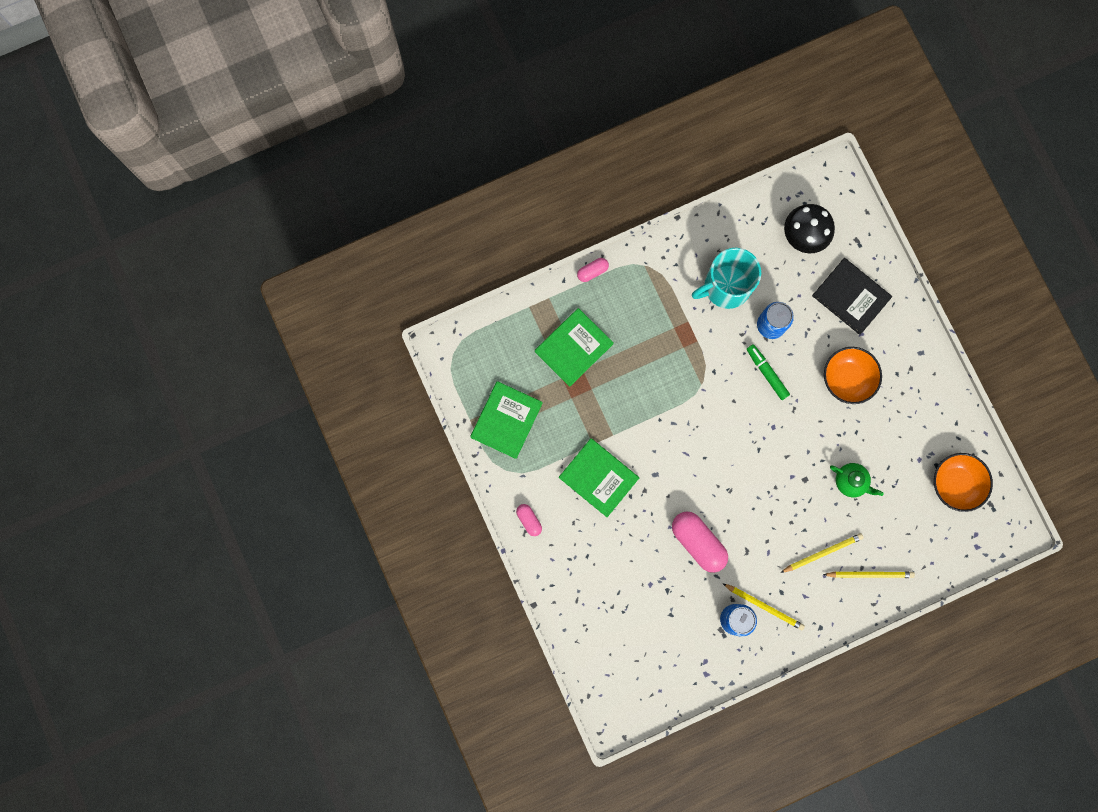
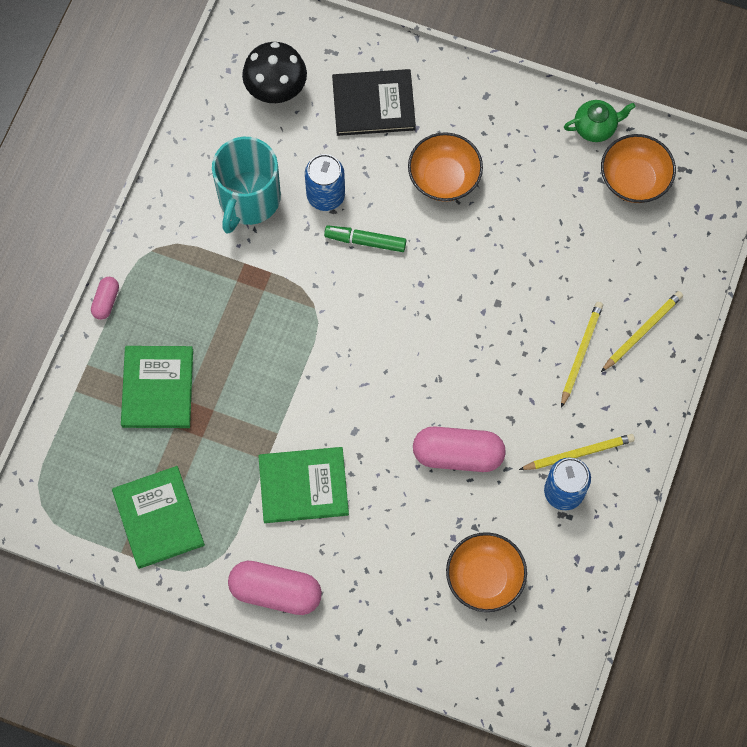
camera: 45 degrees left, 10 degrees down
pink capsule [516,504,542,536] -> pink capsule [228,561,322,615], size x1.97
green teapot [830,463,884,497] -> green teapot moved to [564,100,635,142]
none -> orange bowl [446,532,527,612]

